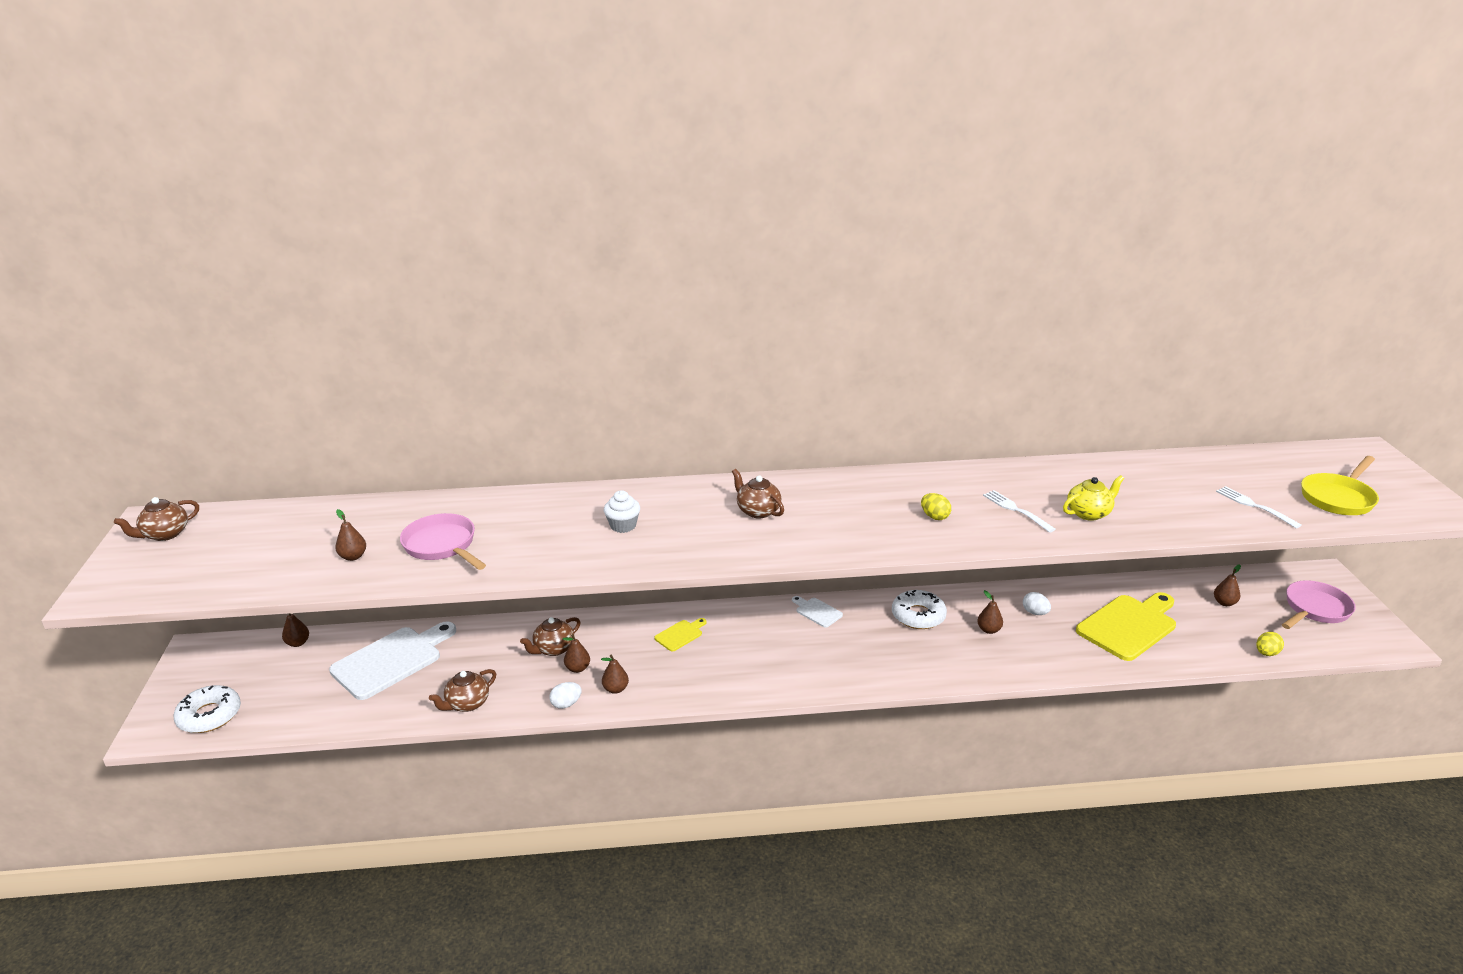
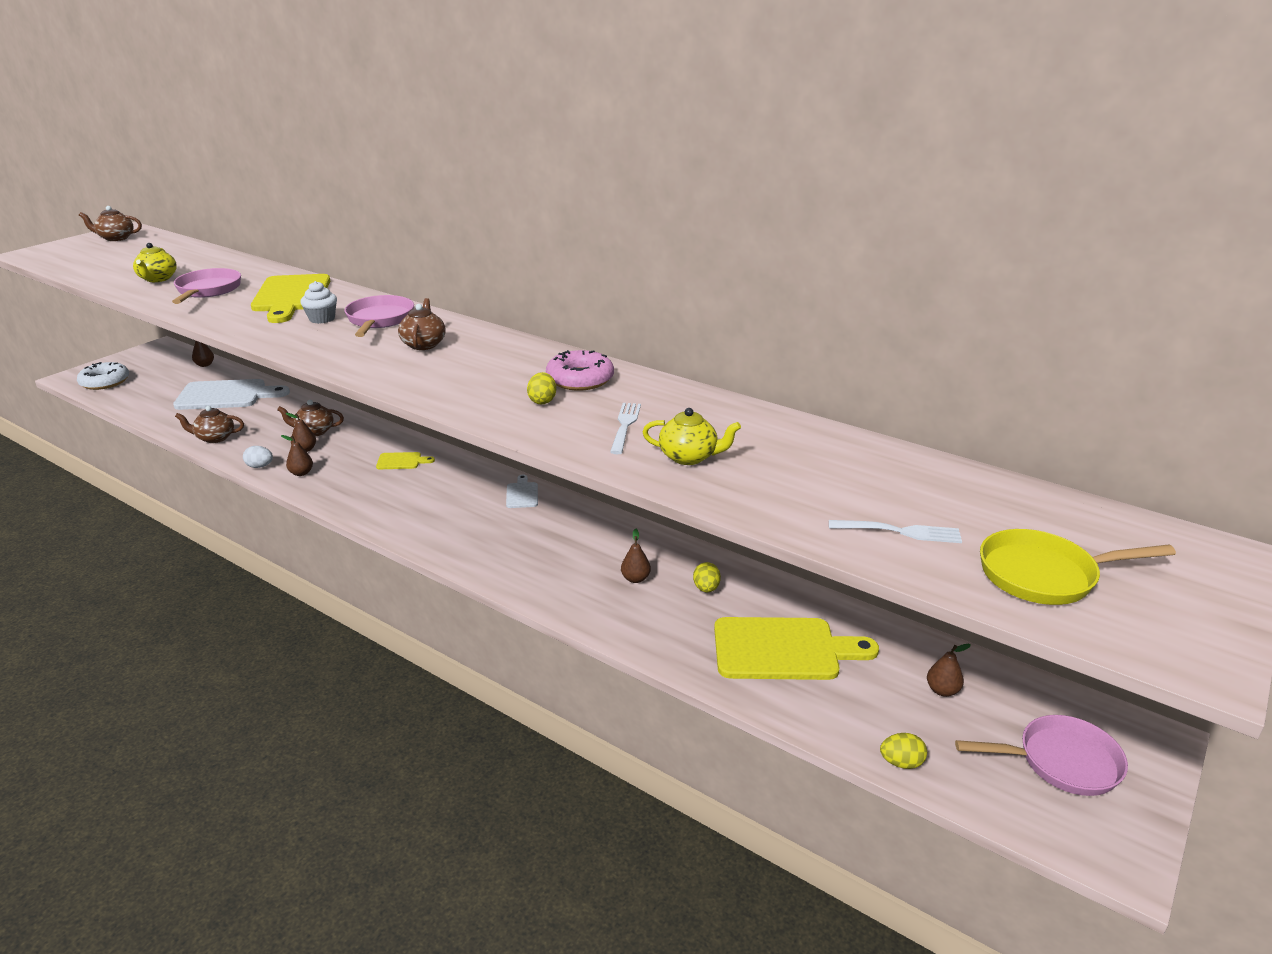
camera: 40 degrees right, 0 degrees up
brown pear [335,509,366,561] -> yellow teapot [133,243,177,282]
white donut [892,590,947,629] -> none
white egg [1023,592,1051,615] -> yellow egg [693,562,721,593]
white fork [1216,486,1301,528] -> white fork turned 90 degrees clockwise [829,520,962,543]
none -> yellow cutting board [251,274,330,323]
none -> pink pan [344,295,414,337]
none -> pink donut [546,350,614,391]

